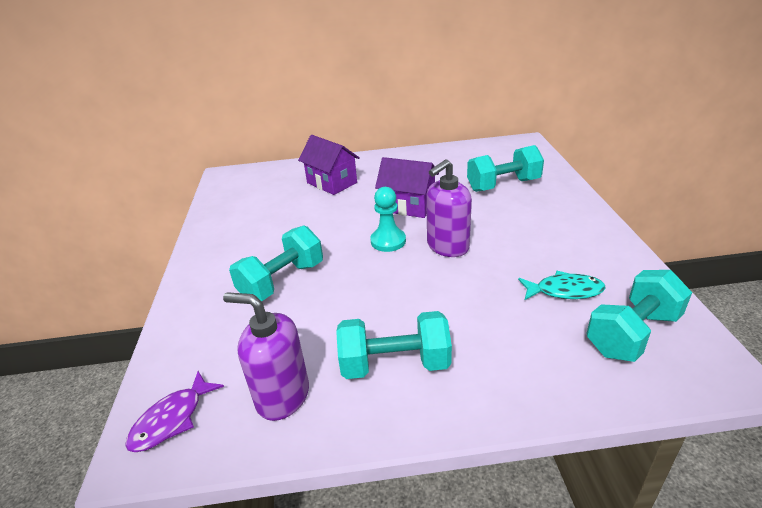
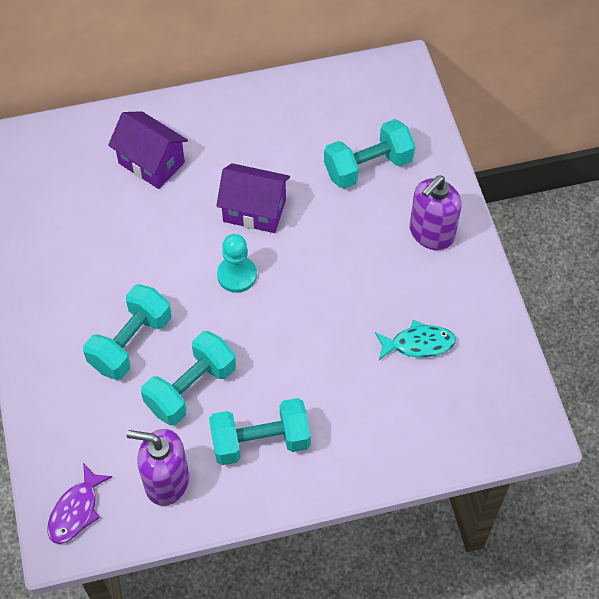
camera: 10 degrees left, 25 degrees up
purple soap dispenser [426,159,472,257] -> purple soap dispenser moved to [410,176,462,250]
turquoise dumbbell [586,270,692,362] -> turquoise dumbbell moved to [141,331,236,425]

